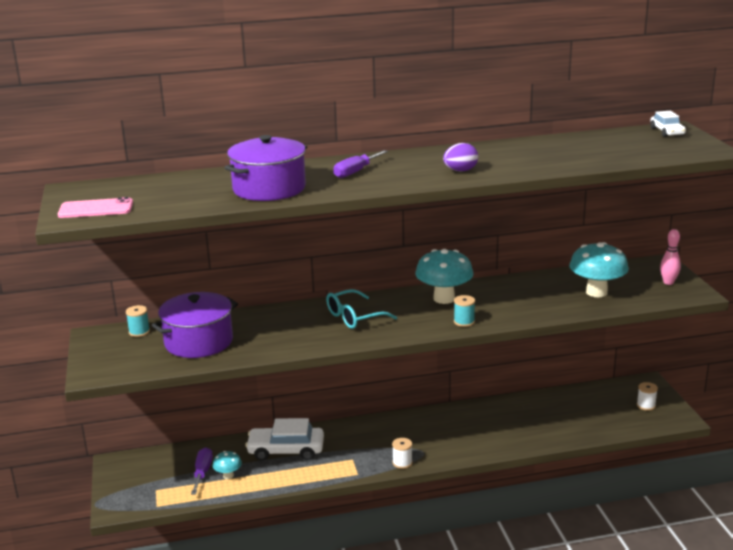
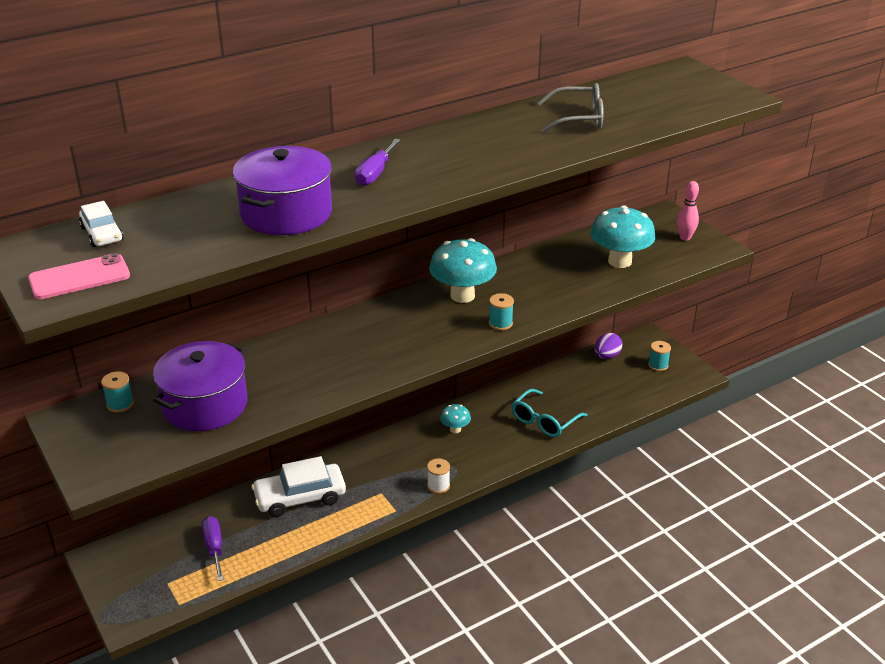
camera: 20 degrees left, 10 degrees up
turquoise mushroom [213,451,242,479] -> turquoise mushroom moved to [440,404,471,433]
turquoise glasses [326,289,397,329] -> turquoise glasses moved to [512,389,587,437]
purple egg [443,143,478,172] -> purple egg moved to [595,333,622,359]
white spool [637,382,658,411] -> turquoise spool [648,341,671,371]
white car [650,111,686,137] -> white car moved to [79,201,124,247]
none -> grey glasses [538,83,603,133]

